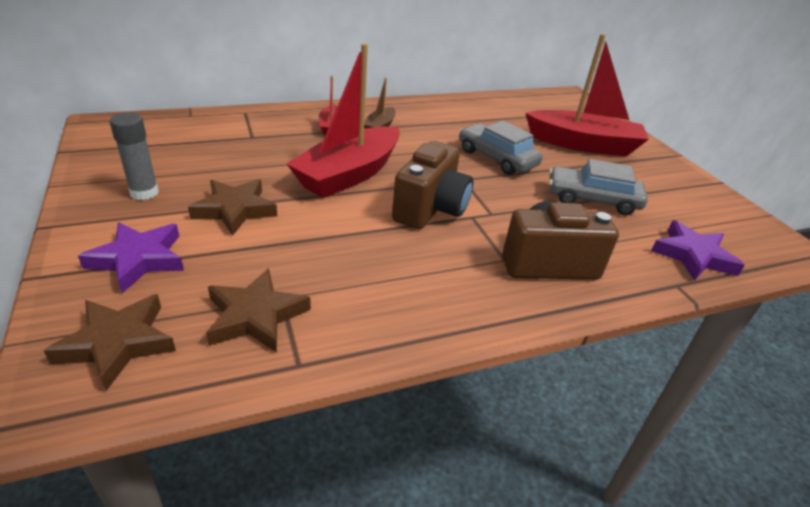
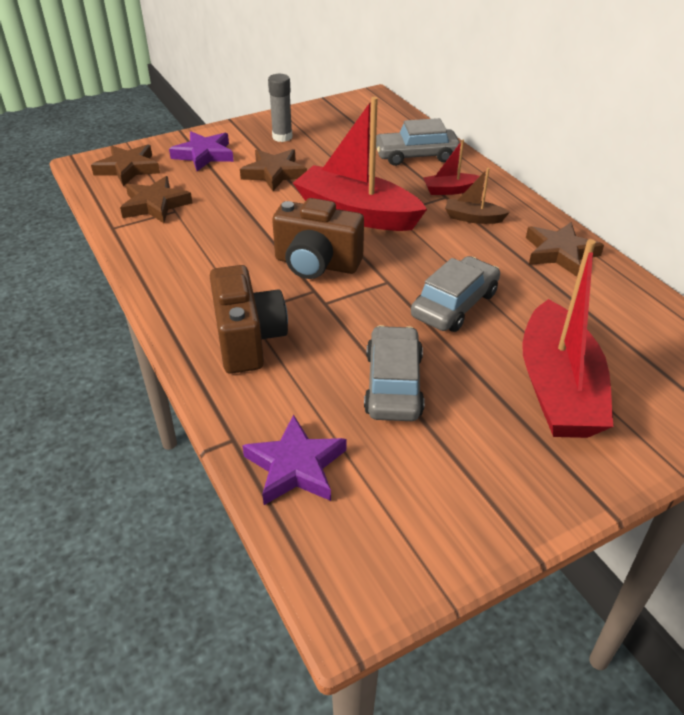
camera: 85 degrees right, 5 degrees up
none -> grey car [376,118,460,166]
none -> brown star [526,222,604,277]

